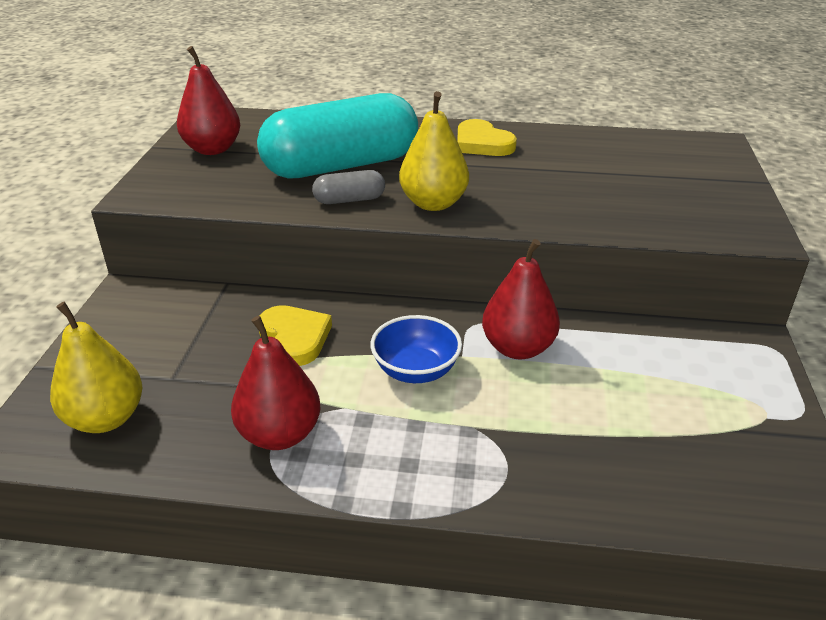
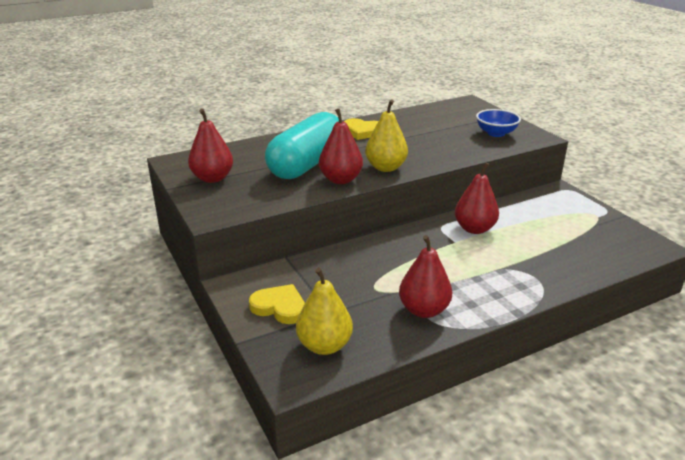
camera: 35 degrees left, 5 degrees down
yellow heart [259,305,332,366] -> yellow heart moved to [249,284,305,324]
grey capsule [312,170,385,204] -> red pear [319,109,363,184]
blue bowl [370,315,462,383] -> blue bowl moved to [476,109,521,137]

